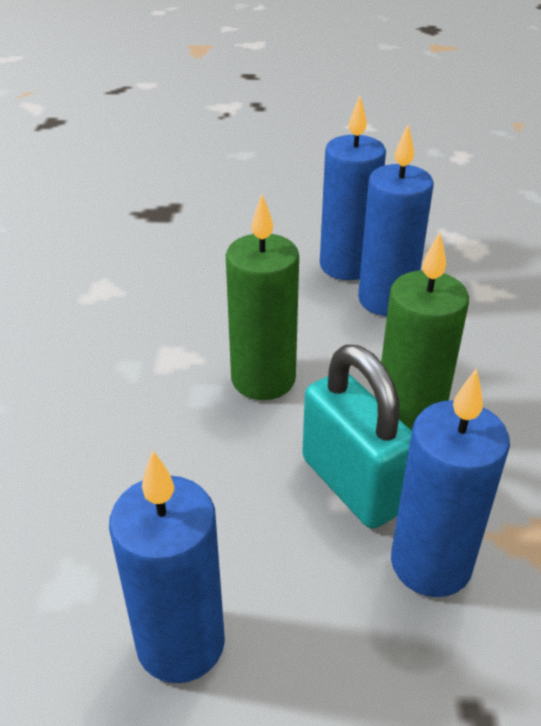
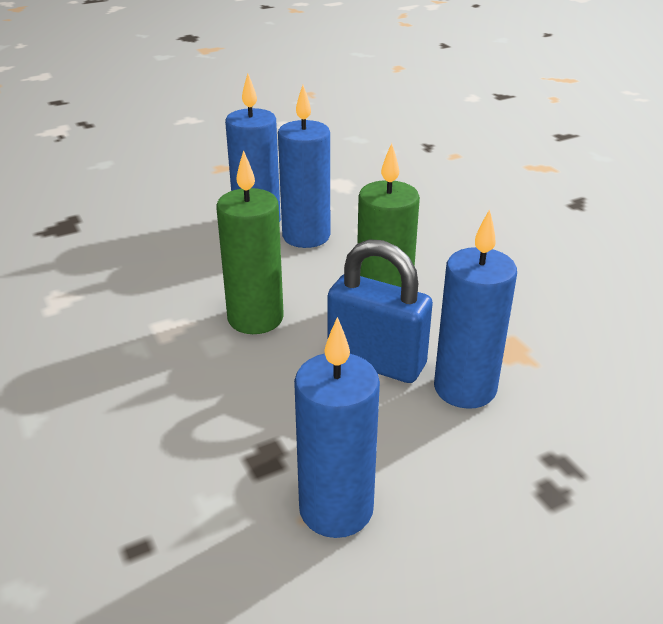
camera: 30 degrees left, 5 degrees down
turquoise padlock [302,345,412,529] -> blue padlock [327,239,433,383]

